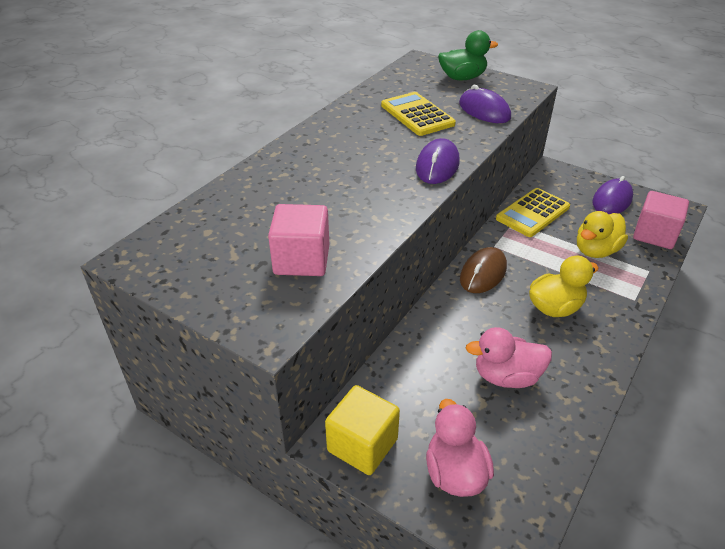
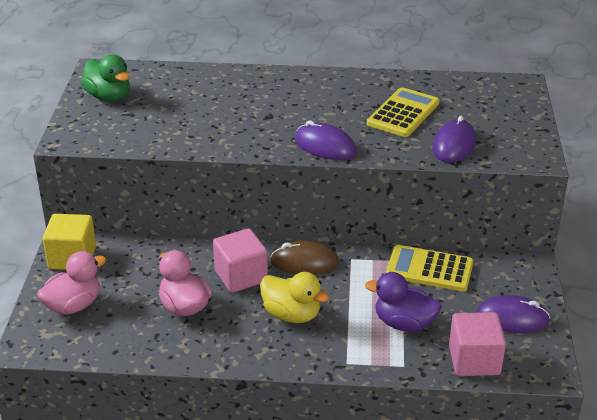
camera: 60 degrees right, 5 degrees down
pink cube [268,204,329,276] -> pink cube moved to [213,228,268,293]
purple mouse [416,138,460,184] -> purple mouse turned 45 degrees clockwise [295,121,357,160]
green duck [438,30,498,80] -> green duck moved to [81,54,130,102]
yellow duck [577,211,628,258] -> purple duck [365,272,442,332]

